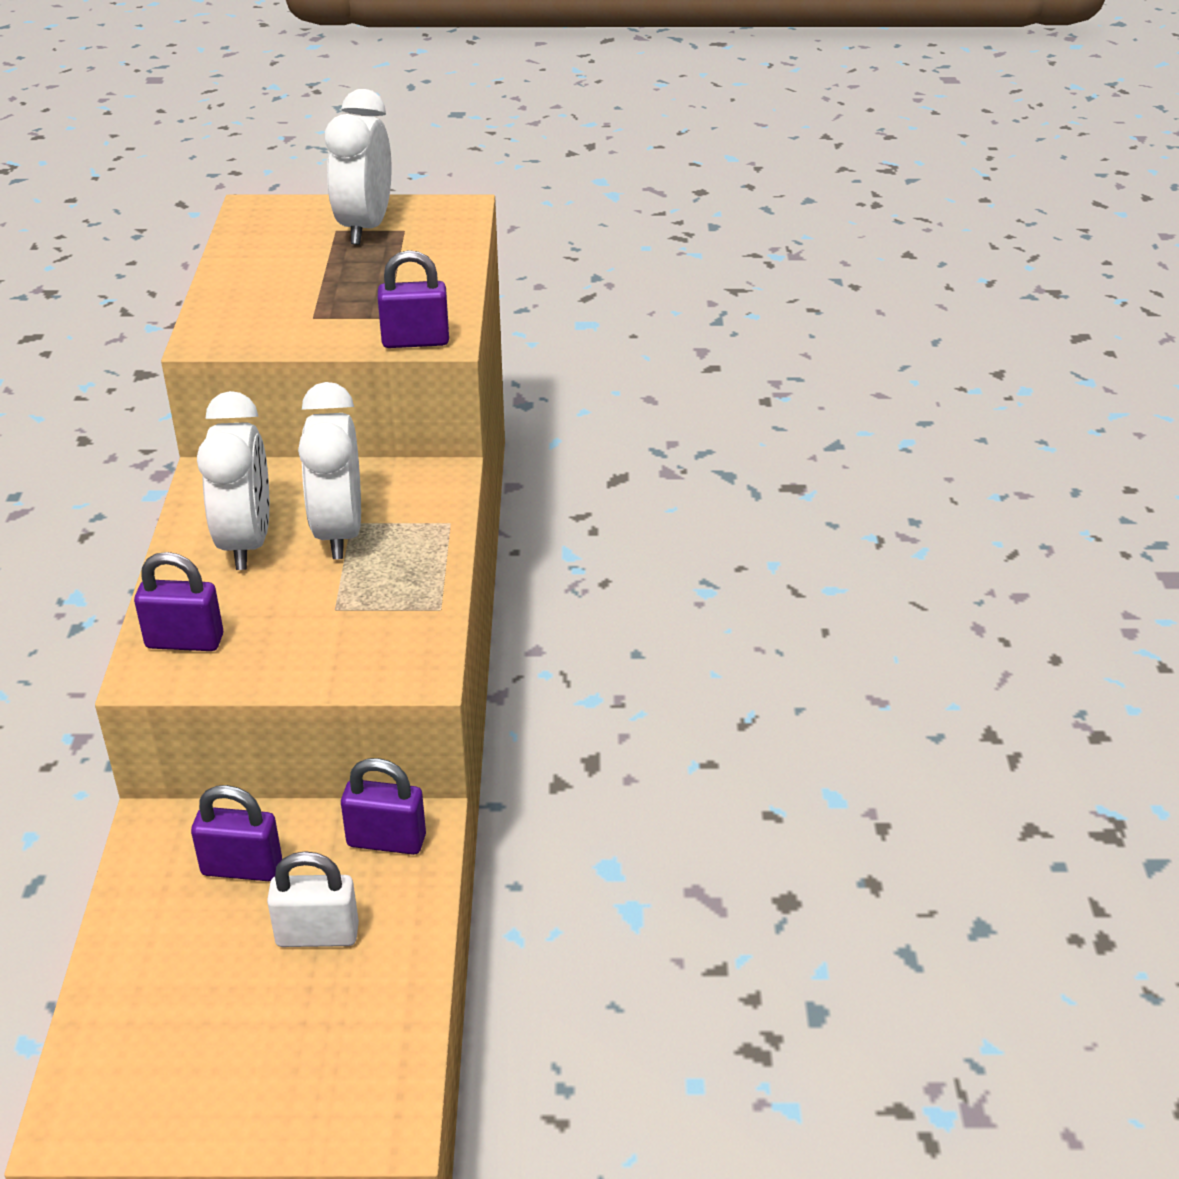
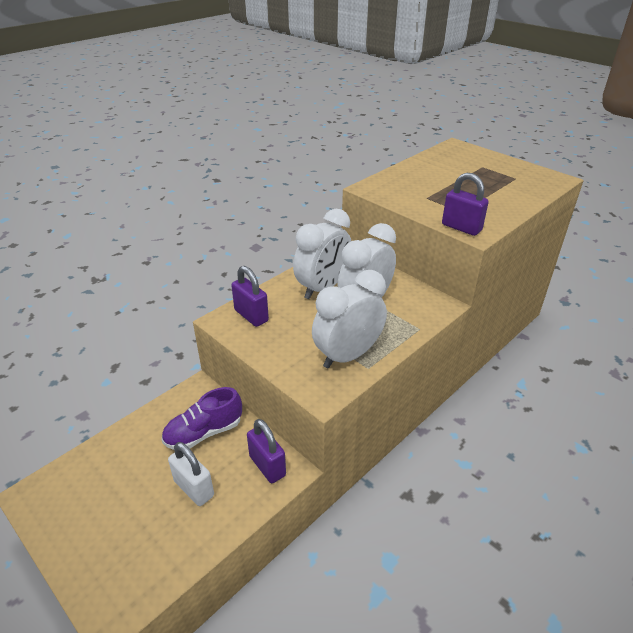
camera: 45 degrees right, 0 degrees up
purple padlock [191,785,282,881] -> purple shoe [162,387,242,450]
white clock [325,89,391,245] -> white clock moved to [312,270,387,368]

